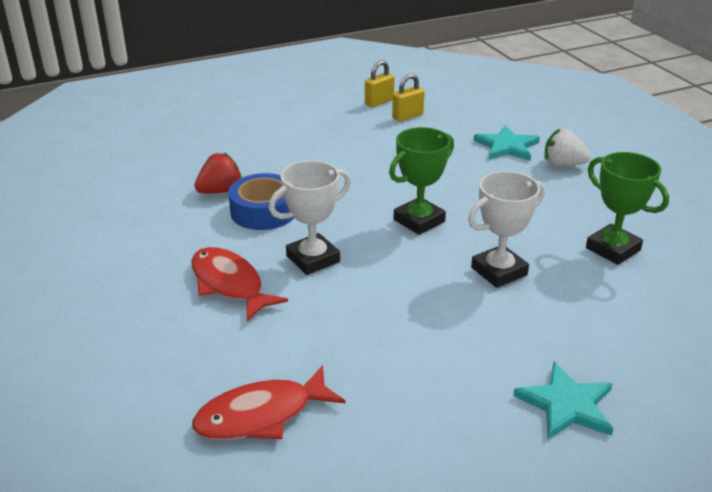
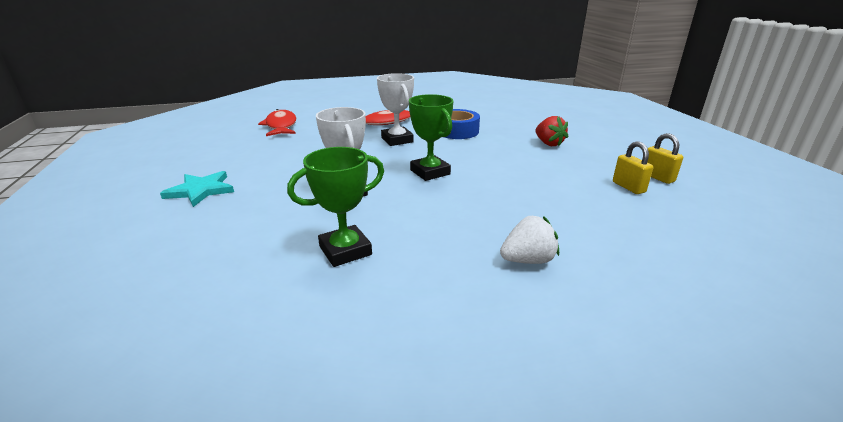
camera: 100 degrees right, 5 degrees down
red strawberry [194,152,242,193] -> red strawberry moved to [535,116,568,146]
turquoise star [473,125,540,161] -> none
white strawberry [545,129,591,167] -> white strawberry turned 45 degrees clockwise [500,216,559,264]

